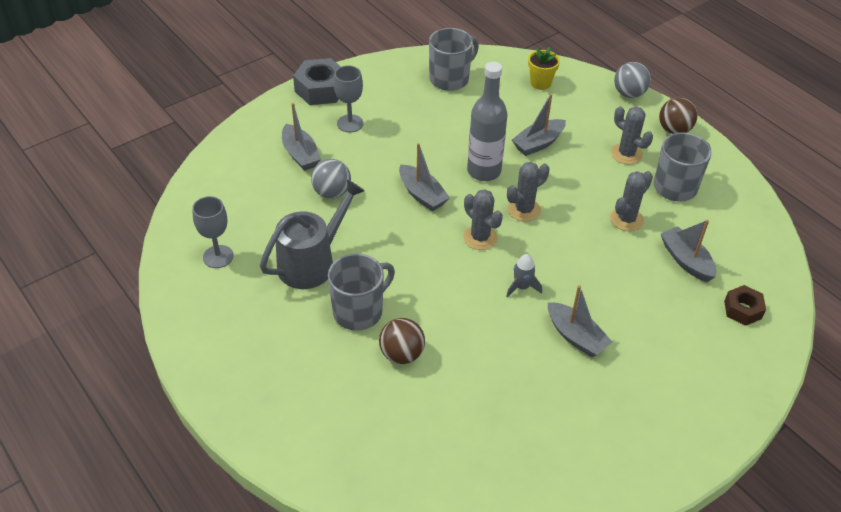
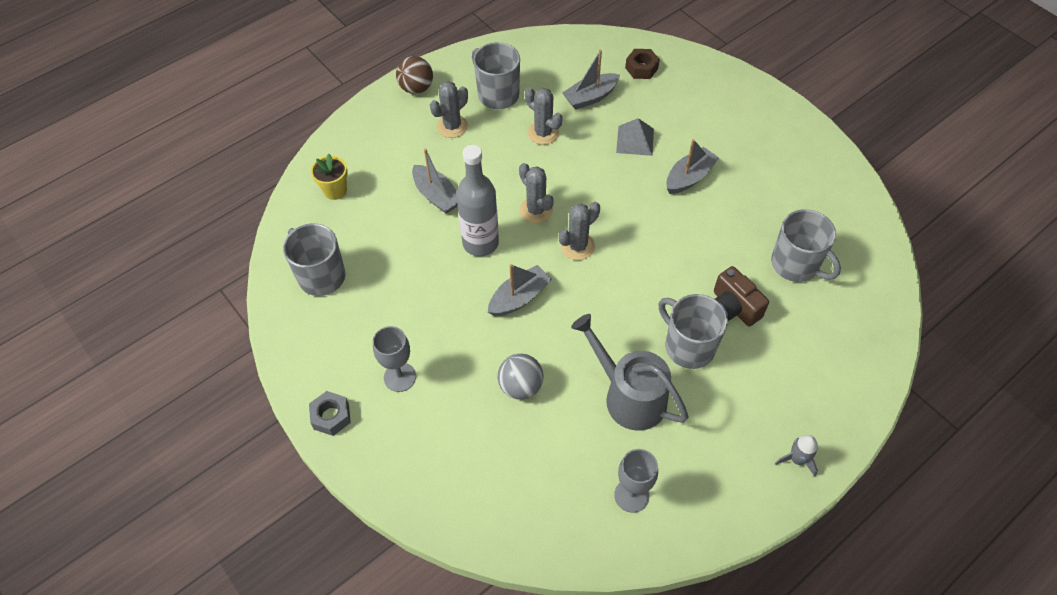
camera: 90 degrees left, 10 degrees up
grey boat [282,103,321,171] -> none
grey nut [293,58,341,105] -> grey nut [309,391,351,436], size x0.62
brown ball [379,318,425,364] -> brown camera [714,266,769,326]
grey rocket [506,254,542,298] -> grey rocket moved to [775,435,818,477]
grey ball [614,62,651,98] -> none
none -> grey pyramid [616,118,654,156]
none -> grey mug [771,209,841,282]

